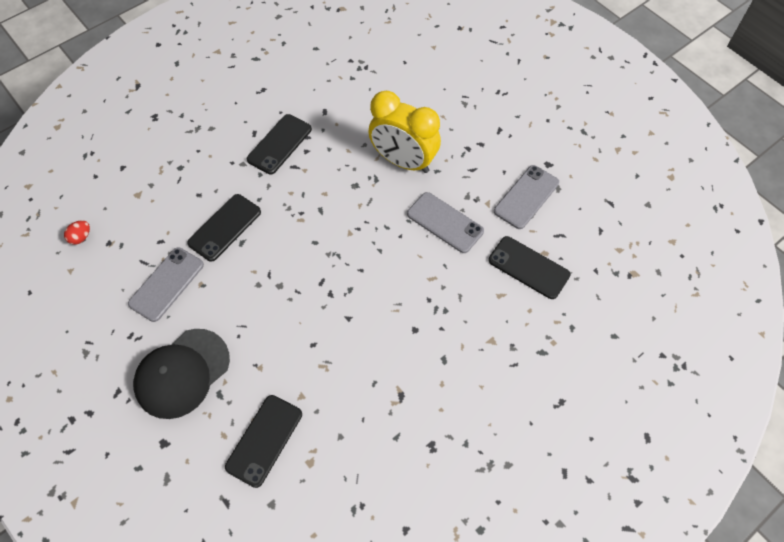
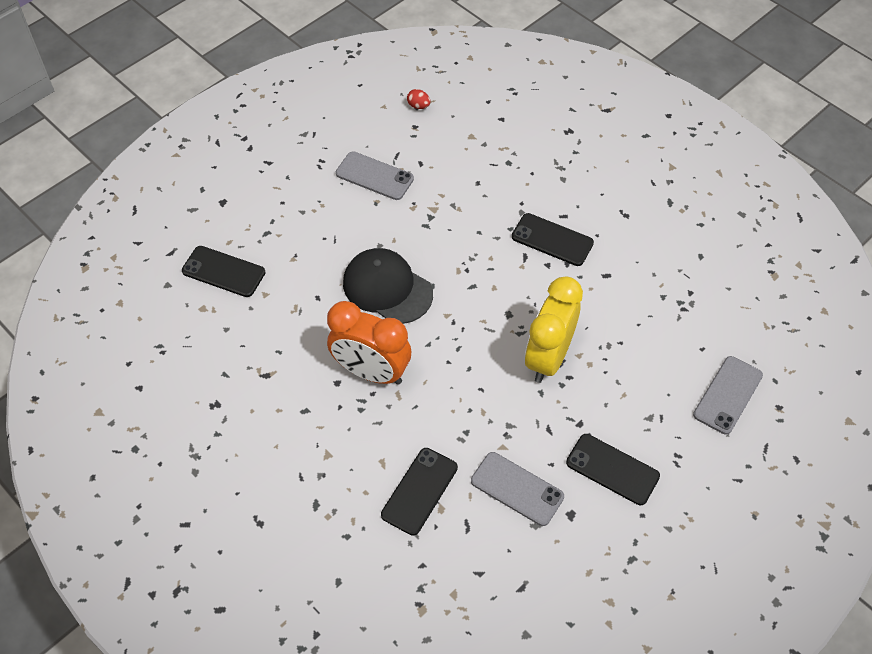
camera: 85 degrees right, 5 degrees down
black cap [133,329,230,419] -> black cap moved to [343,248,433,324]
black phone [187,194,261,262] -> black phone moved to [566,434,660,505]
grey phone [407,192,484,253] -> grey phone moved to [693,356,763,435]
none -> orange clock [327,301,411,385]

